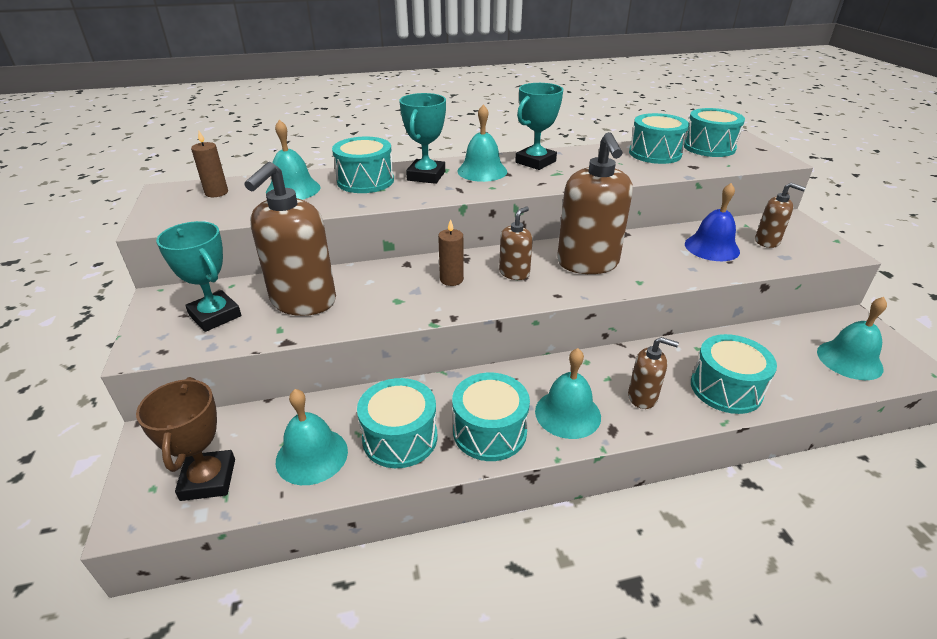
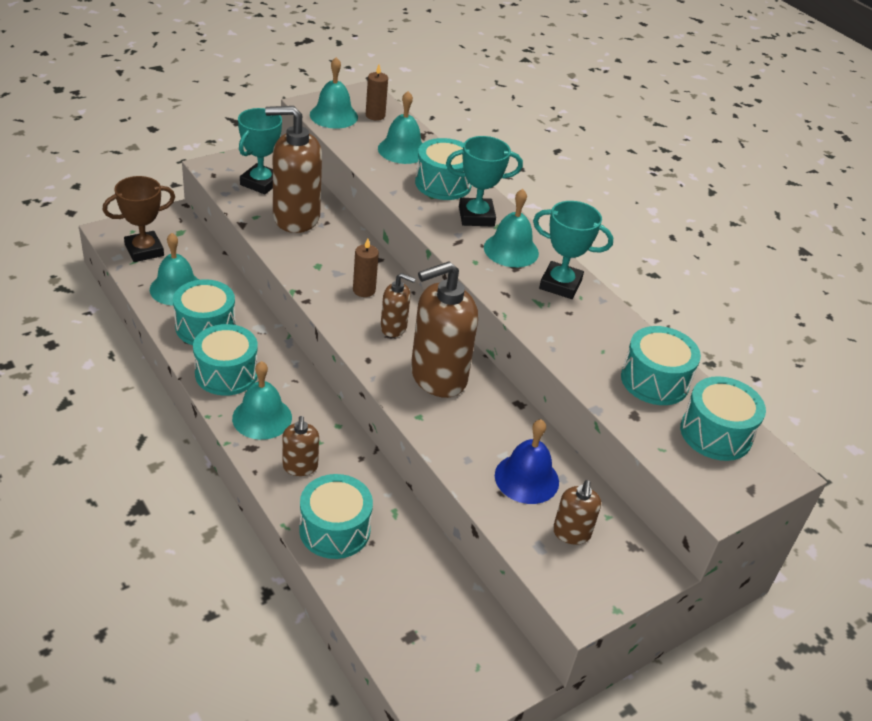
camera: 65 degrees right, 5 degrees up
turquoise bell [817,297,887,380] -> turquoise bell moved to [310,57,358,129]

